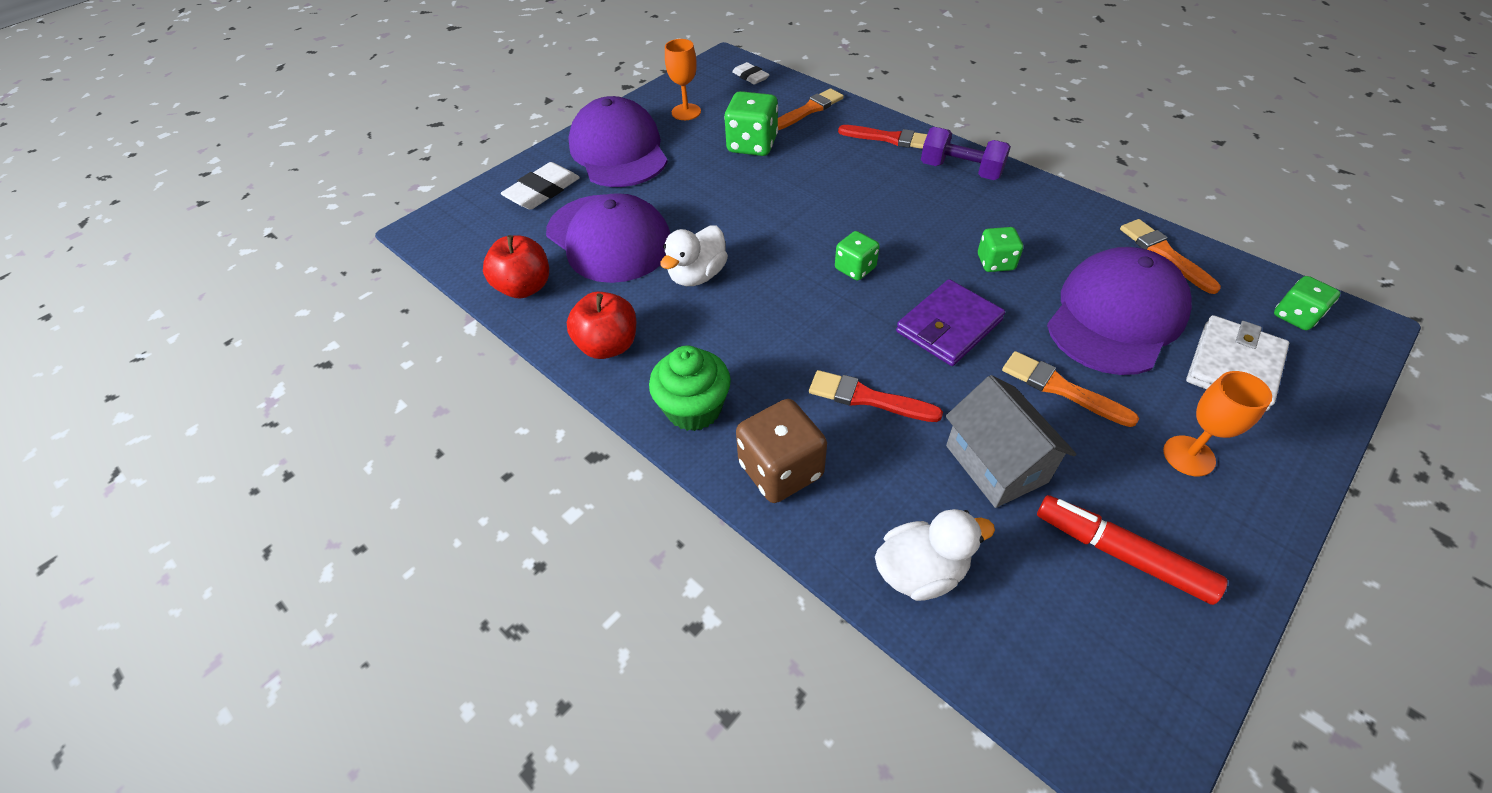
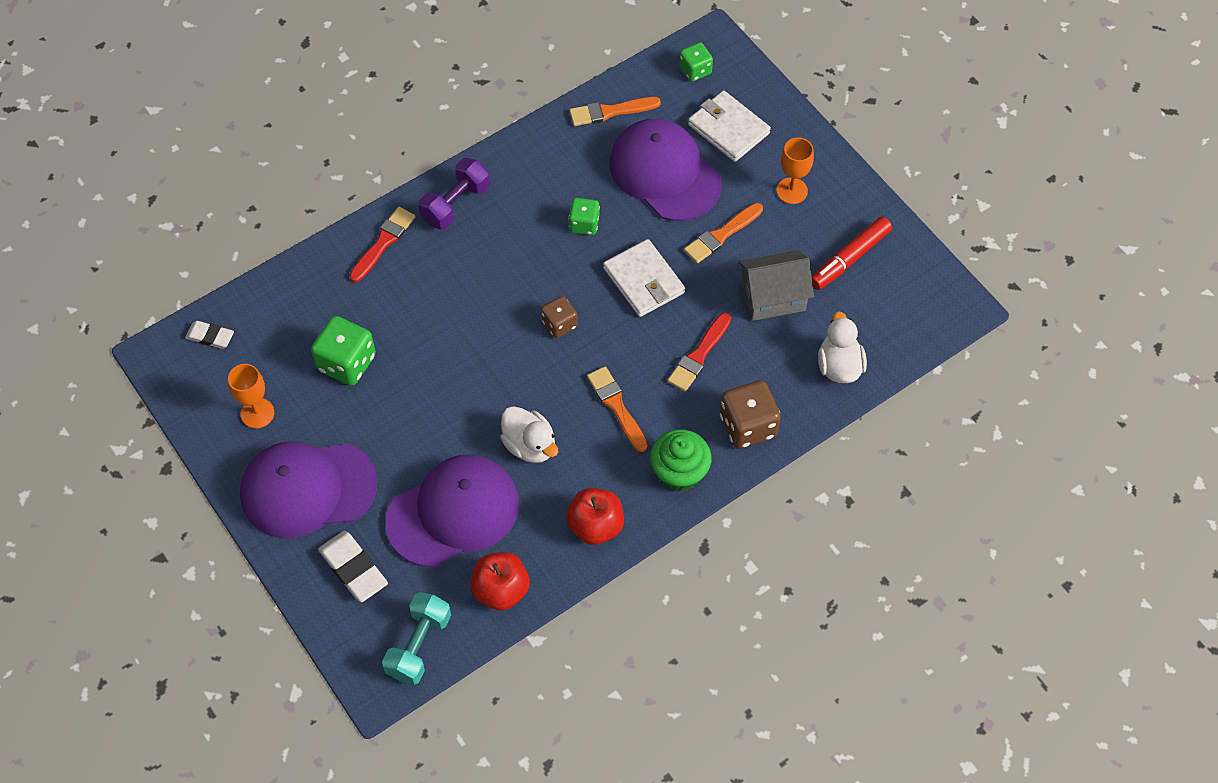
camera: 80 degrees left, 10 degrees up
white eraser [732,62,770,85] -> white eraser turned 45 degrees clockwise [185,321,234,349]
orange brush [778,88,844,130] -> orange brush moved to [587,366,647,452]
green dice [835,231,880,281] -> brown dice [541,296,578,338]
purple wallet [896,279,1005,366] -> white wallet [603,239,685,317]
none -> turquoise dumbbell [382,592,451,685]

